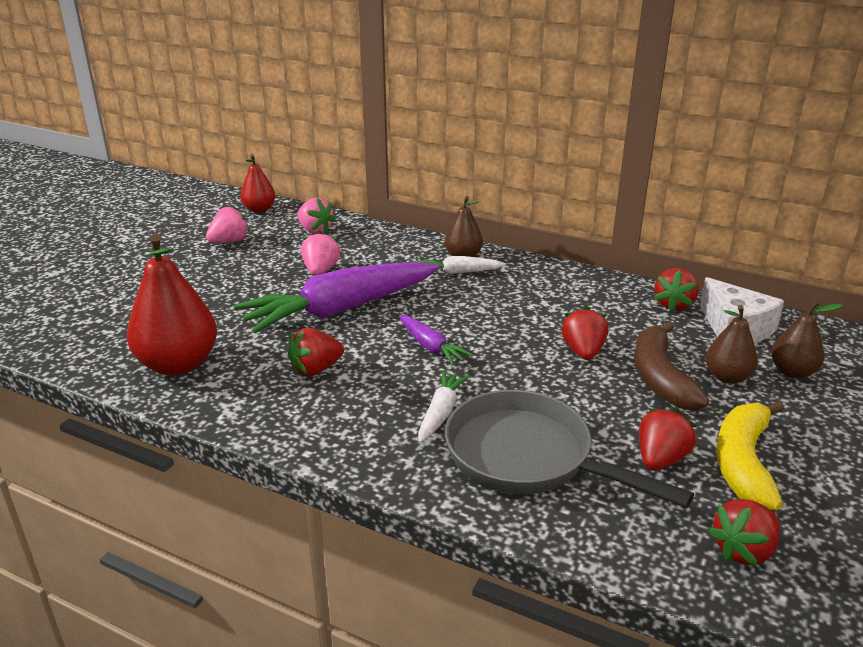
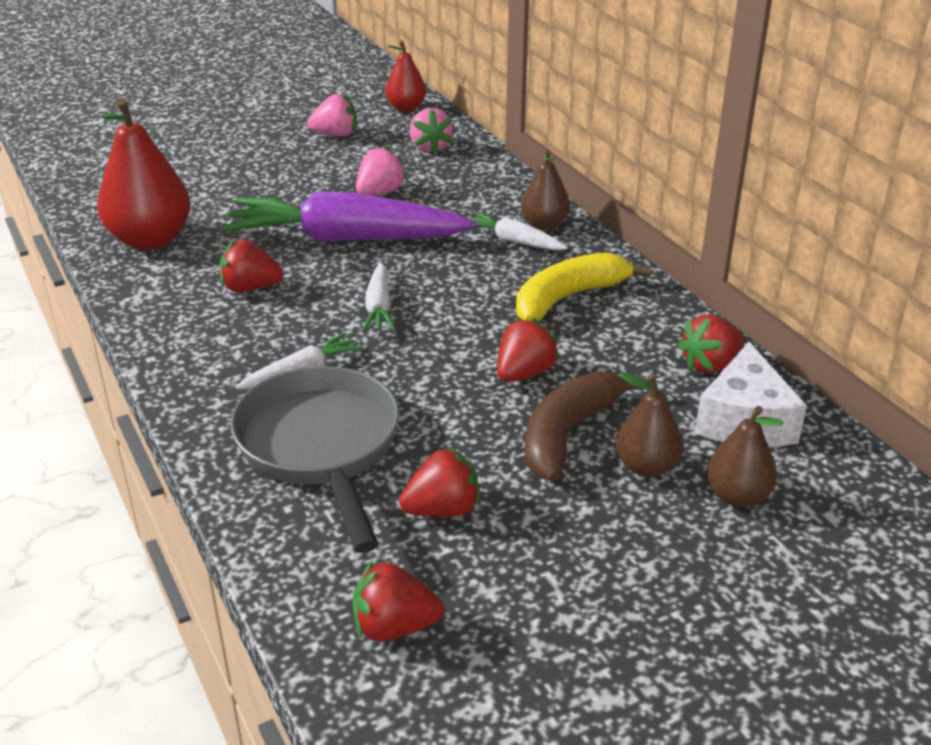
camera: 35 degrees right, 5 degrees up
purple carrot [399,315,473,365] -> white carrot [362,263,396,332]
yellow banana [716,401,784,510] -> yellow banana moved to [516,252,651,321]

